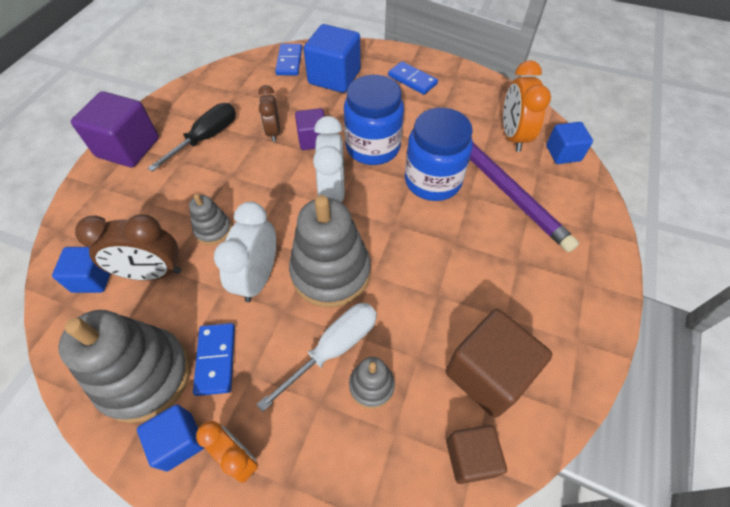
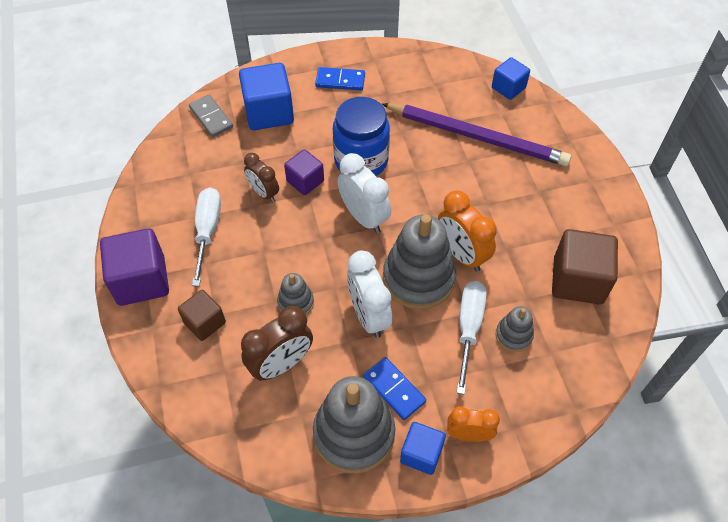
camera: 35 degrees left, 0 degrees up
blue cube [52,247,110,293] -> none
black screwdriver [147,103,236,172] -> white screwdriver [192,187,221,286]
blue domino [275,44,302,75] -> grey domino [189,95,233,137]
blue jar [405,108,473,201] -> none
brown cube [446,425,507,484] -> brown cube moved to [178,290,226,341]
orange clock [503,60,551,152] -> orange clock moved to [438,191,497,272]

